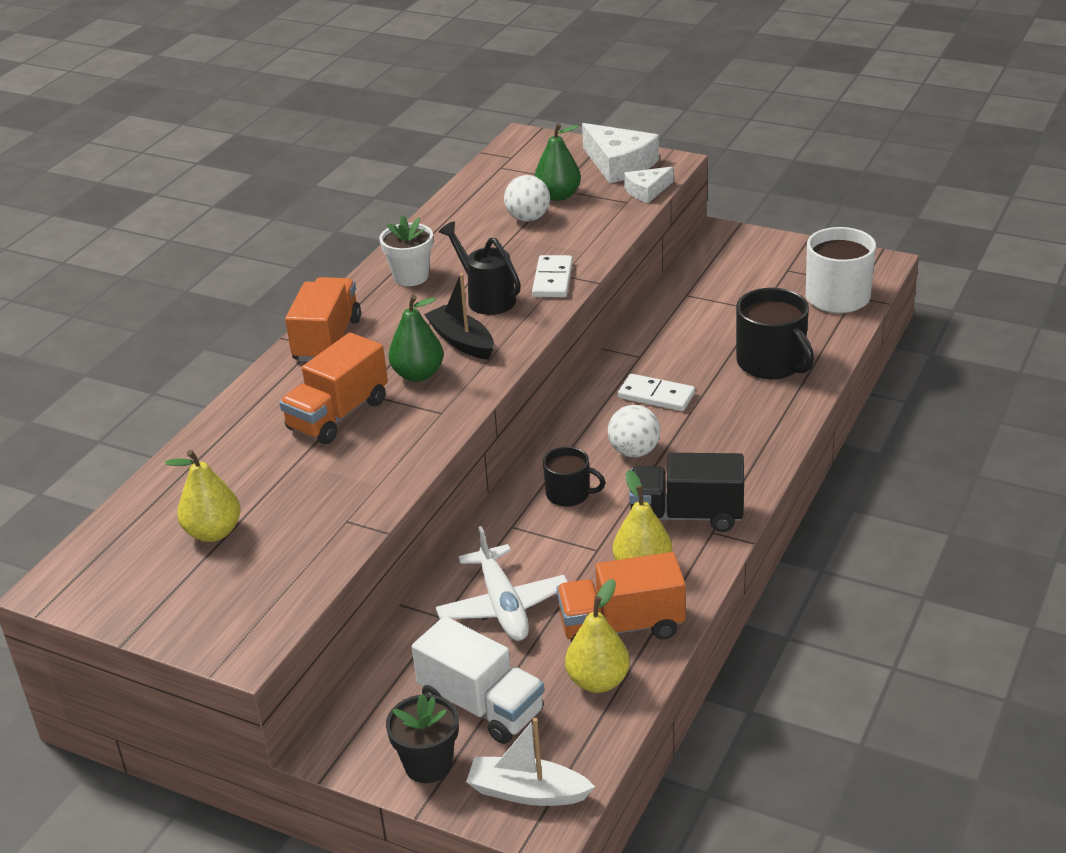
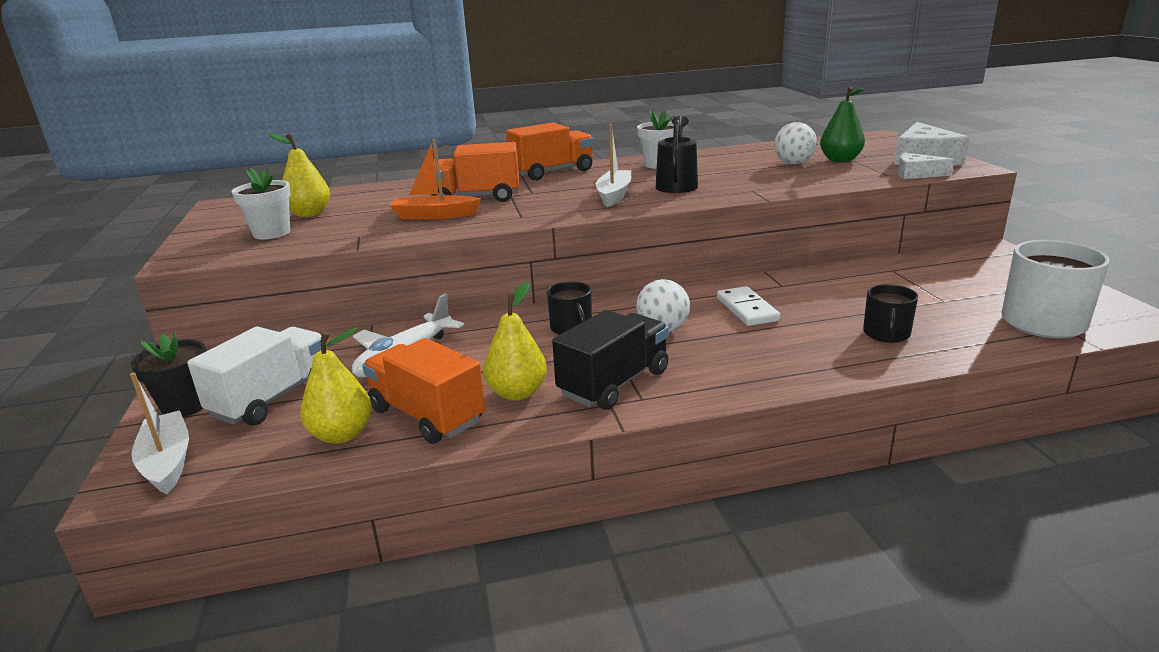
camera: 50 degrees right, 10 degrees down
green pear [388,295,444,382] -> none
white truck [412,616,545,744] -> white truck turned 150 degrees counterclockwise [187,326,327,426]
black boat [424,273,494,360] -> white boat [596,124,631,207]
white domino [532,255,573,297] -> none
black truck [629,453,744,532] -> black truck turned 75 degrees clockwise [552,310,669,410]
black mug [736,288,814,379] -> black mug [863,284,918,343], size x0.59
none -> white flower pot [231,167,291,239]
none -> orange boat [389,139,481,219]

